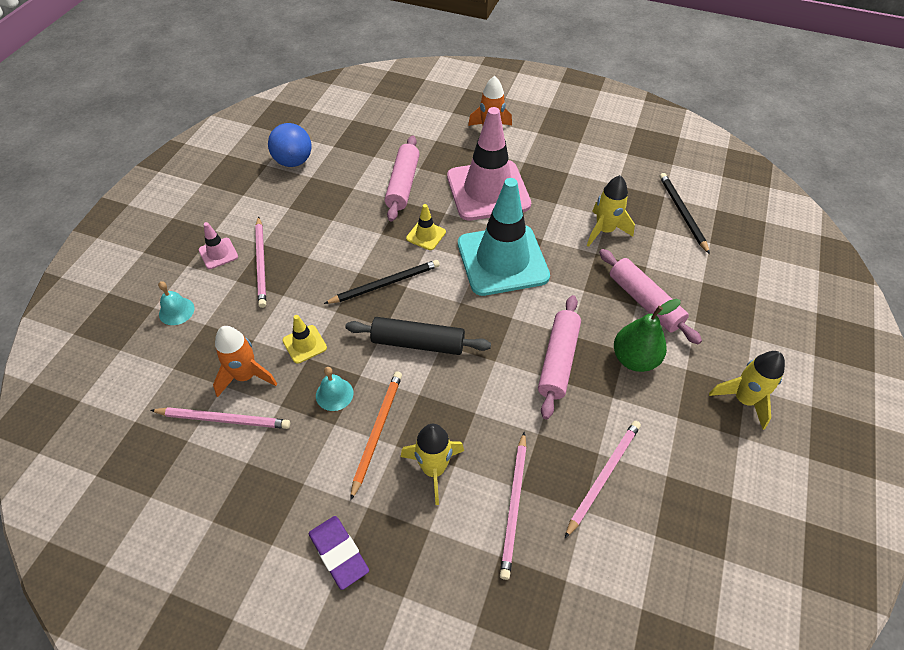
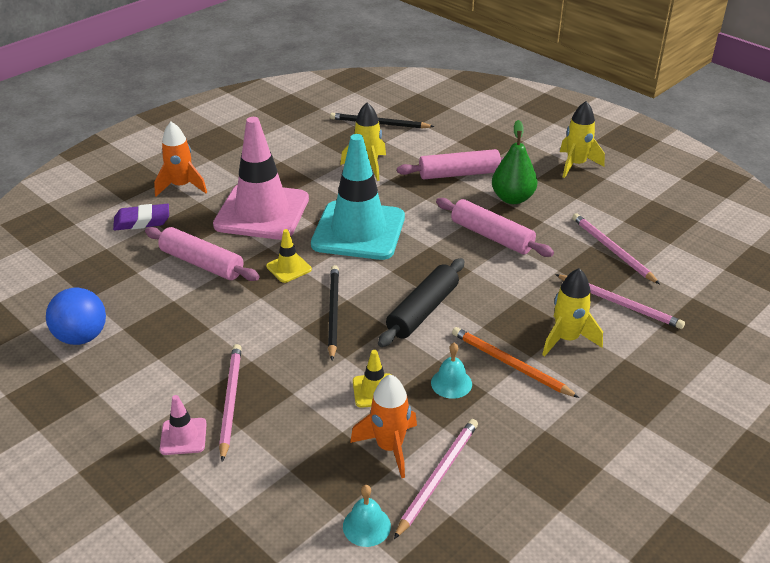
camera: 65 degrees left, 15 degrees down
turquoise bell [158,281,195,325] -> turquoise bell moved to [343,485,391,547]
pink pencil [255,216,266,308] -> pink pencil turned 105 degrees counterclockwise [219,344,242,462]
purple eraser [309,516,369,590] -> purple eraser moved to [113,204,169,230]

